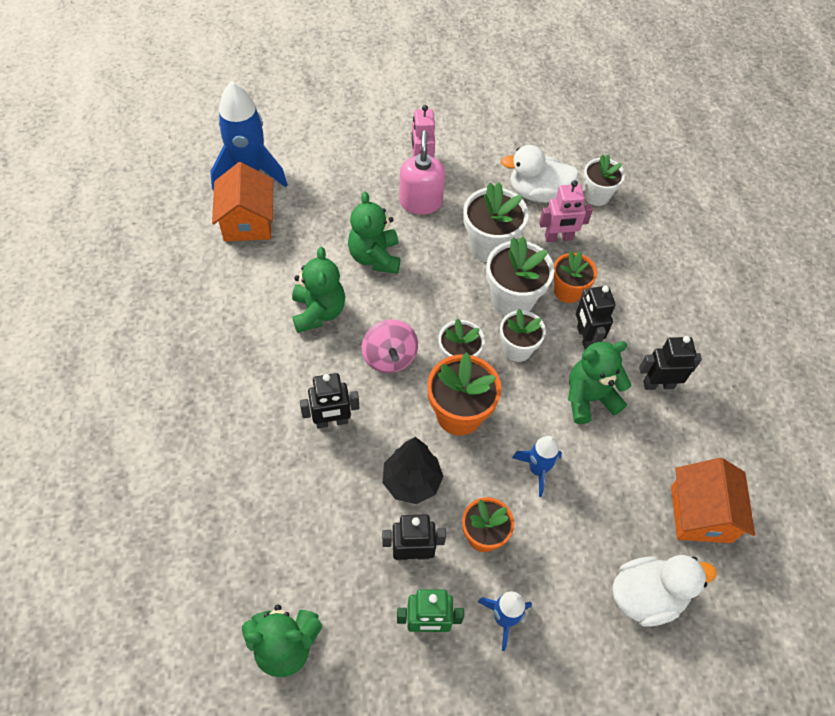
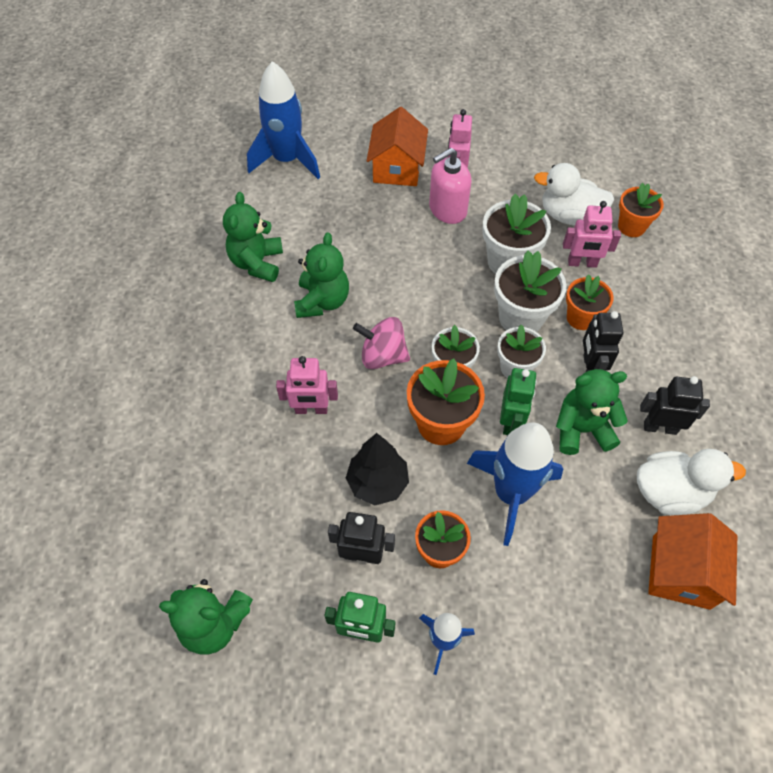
camera: 15 degrees right, 0 degrees up
orange house [212,162,273,241] -> orange house moved to [367,107,428,186]
black robot [300,373,359,428] -> pink robot [276,356,338,414]
green teddy bear [348,191,400,274] -> green teddy bear moved to [223,192,283,282]
pink spinning top [362,319,418,373] -> pink spinning top turned 105 degrees clockwise [353,317,410,369]
pink soap dispenser [399,130,445,215] -> pink soap dispenser turned 135 degrees counterclockwise [429,148,471,224]
blue rocket [512,436,562,497] -> blue rocket [467,422,563,546], size x1.83
white flower pot [584,154,625,206] -> orange flower pot [618,183,664,237]
white duck [612,555,717,627] -> white duck moved to [637,449,746,515]
none -> green robot [500,368,537,435]

